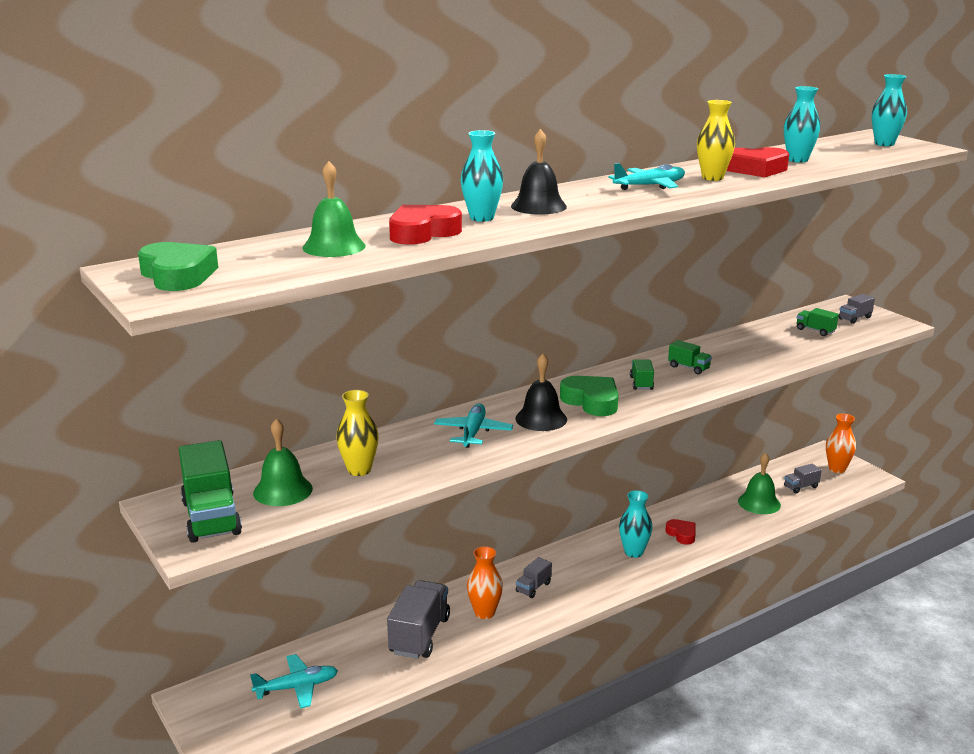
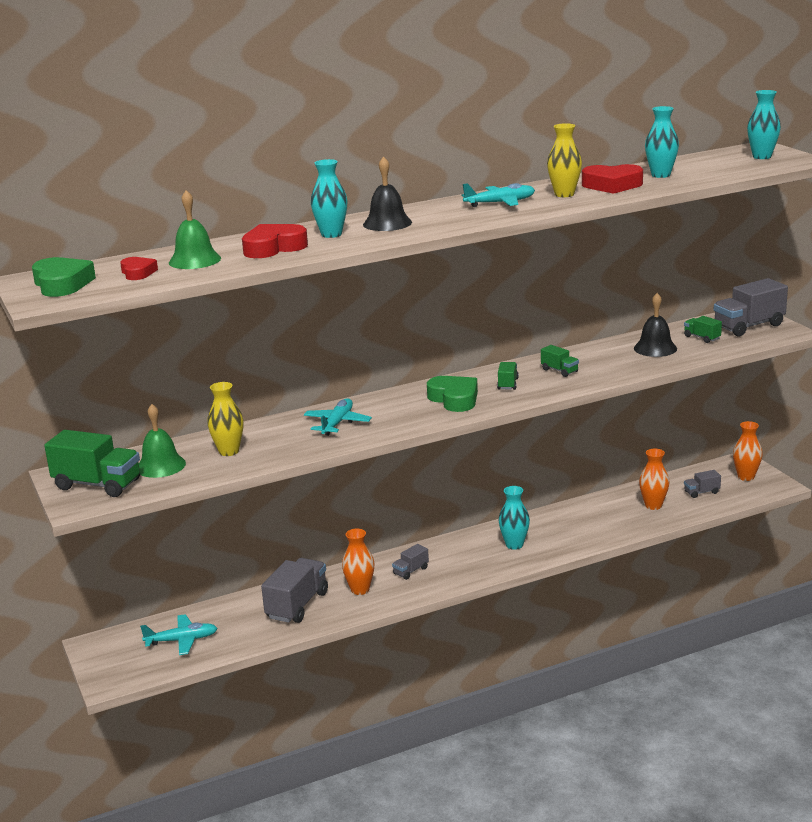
camera: 10 degrees right, 0 degrees up
green truck [179,440,242,543] -> green truck turned 60 degrees counterclockwise [44,430,140,497]
black bell [515,353,567,431] -> black bell moved to [634,293,677,357]
red heart [666,519,696,545] -> red heart moved to [120,257,158,280]
green bell [738,452,781,514] -> orange vase [639,448,669,510]
grey truck [838,294,875,324] -> grey truck [714,278,788,336], size x1.99

